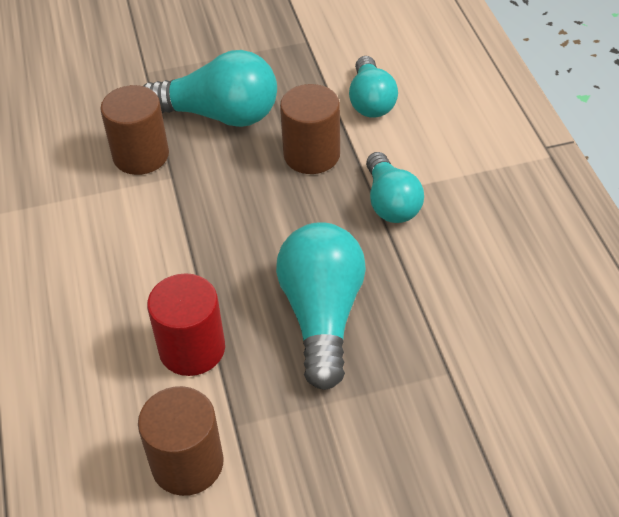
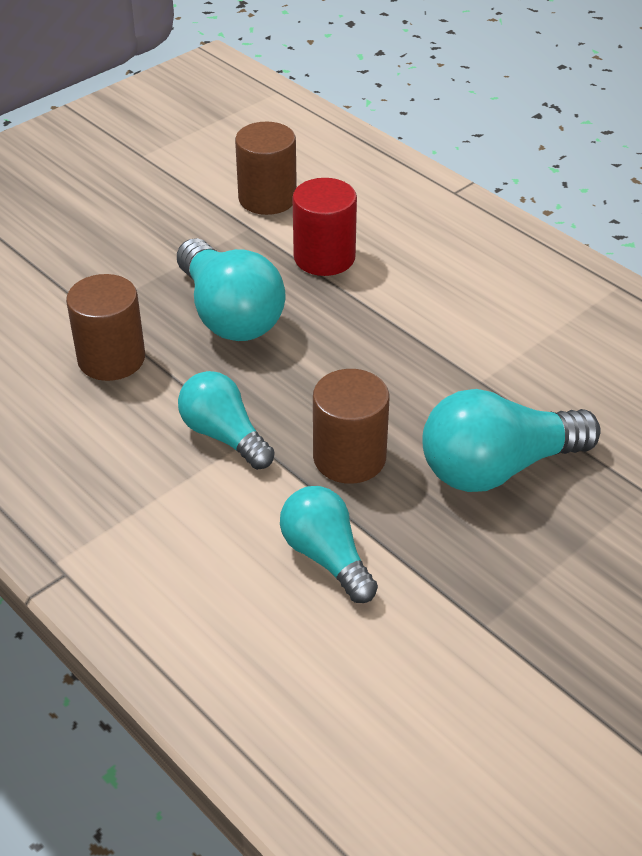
camera: 150 degrees right, 5 degrees down
brown cylinder [100,85,169,175] -> brown cylinder moved to [66,274,145,381]

